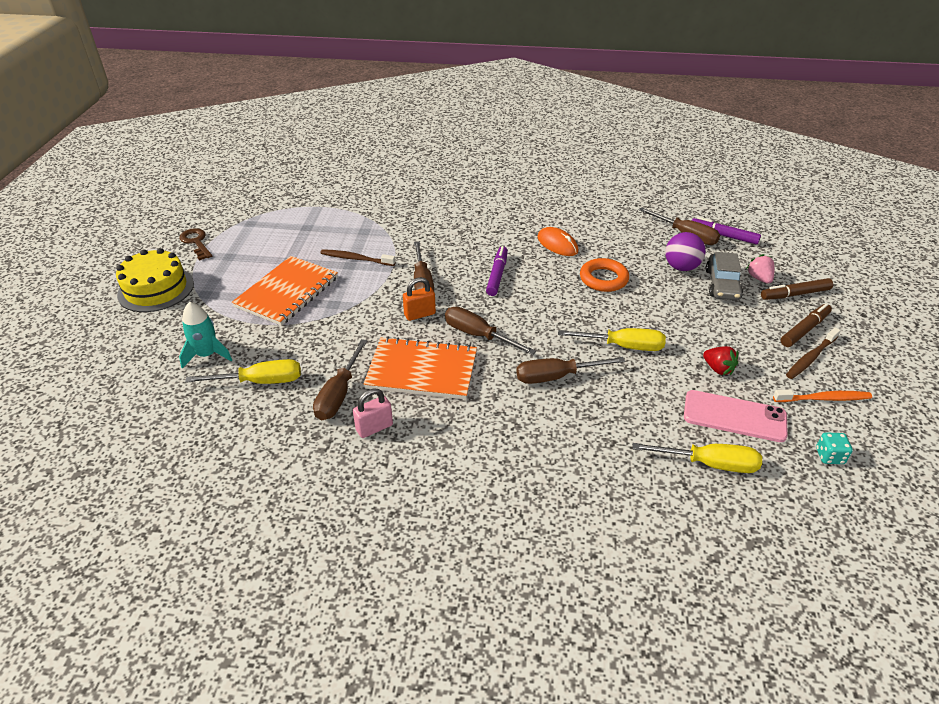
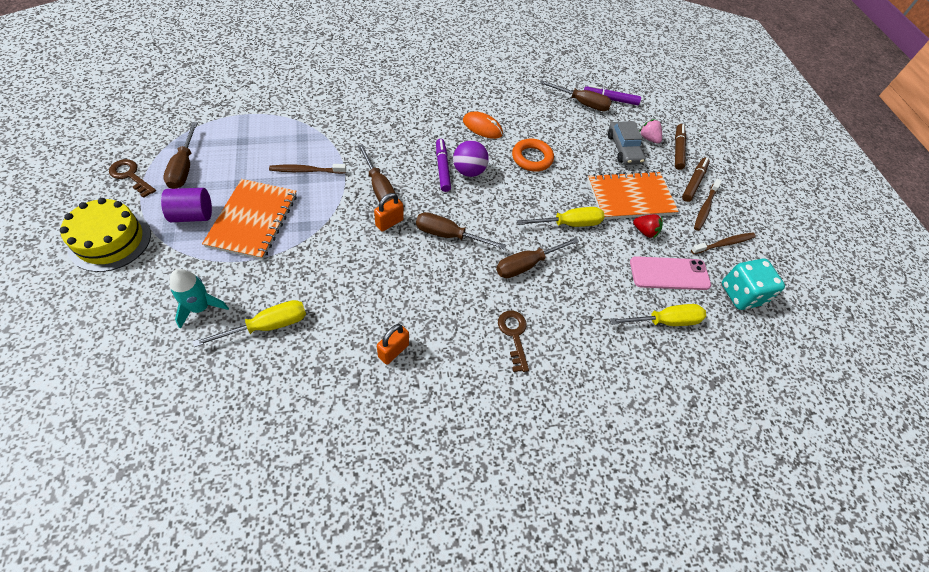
camera: 25 degrees left, 15 degrees up
brown screwdriver [313,339,367,420] -> brown screwdriver moved to [163,122,198,189]
pink padlock [353,388,393,438] -> orange padlock [377,324,409,365]
orange notebook [363,337,477,400] -> orange notebook moved to [588,171,679,219]
purple ball [665,232,706,271] -> purple ball moved to [453,140,489,177]
brown marker [761,278,833,300] -> brown marker turned 135 degrees clockwise [675,124,686,170]
orange toothbrush [773,389,872,402] -> brown toothbrush [691,232,756,254]
turquoise dice [816,433,853,464] -> turquoise dice [722,259,785,310], size x2.01
none -> purple cylinder [161,188,212,222]
none -> brown key [498,311,529,372]

